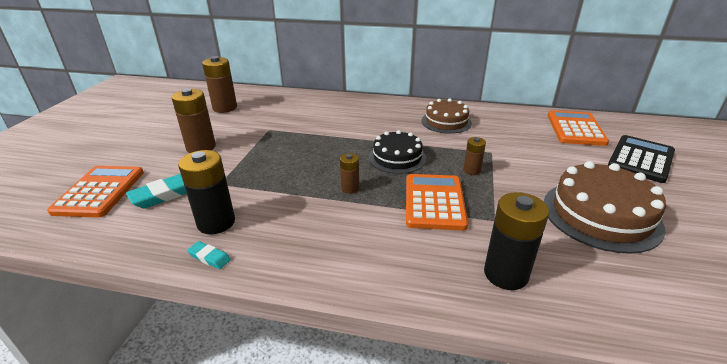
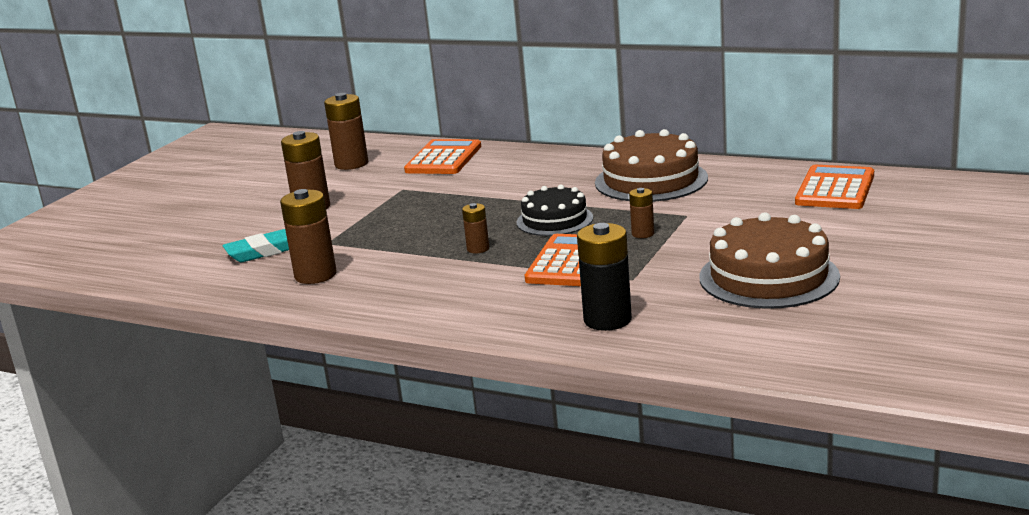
camera: 15 degrees right, 10 degrees down
orange calculator [47,166,144,218] -> orange calculator moved to [404,139,481,174]
black battery [178,150,235,234] -> brown battery [280,189,337,284]
turquoise eraser [187,241,231,269] -> none
brown cake [421,98,472,134] -> brown cake [595,129,708,202], size x1.55
black calculator [608,135,675,183] -> none

